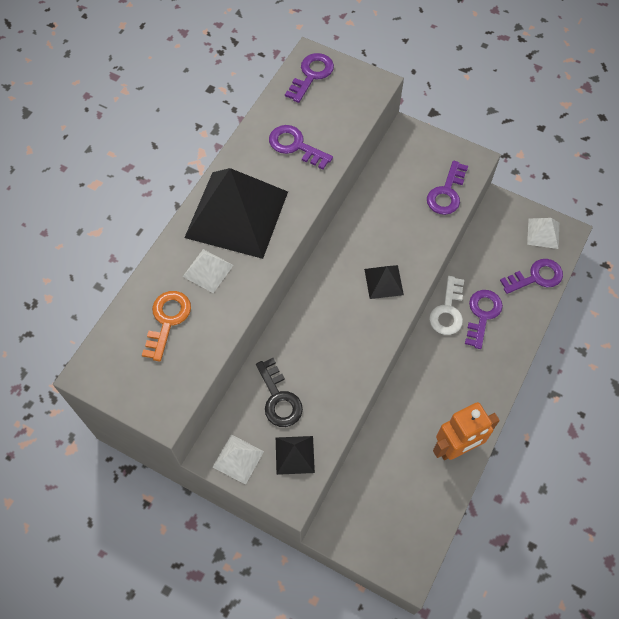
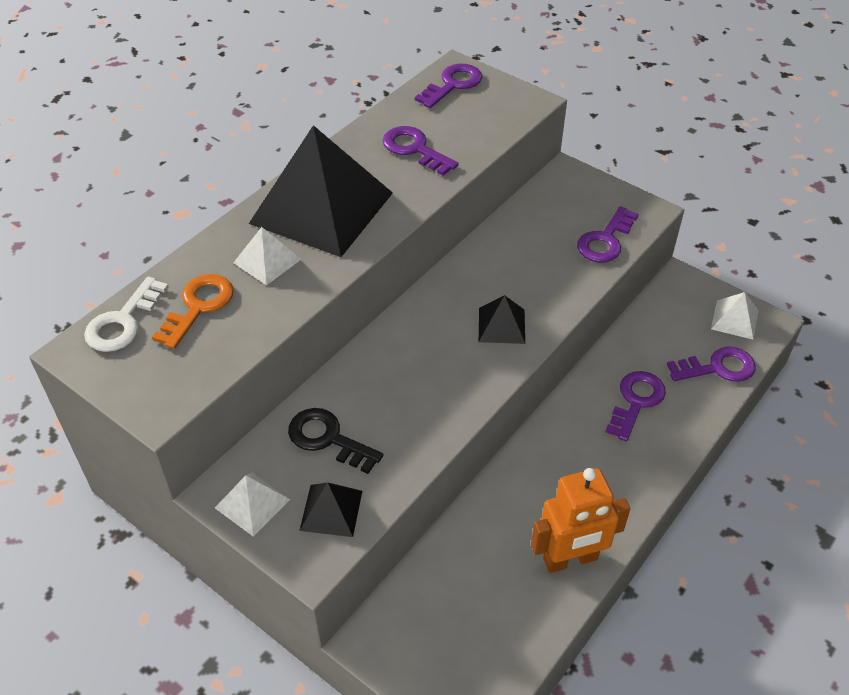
camera: 10 degrees right, 15 degrees down
black key [256,358,303,427] -> black key turned 135 degrees clockwise [288,408,383,474]
white key [429,276,464,335] -> white key moved to [84,276,169,352]

